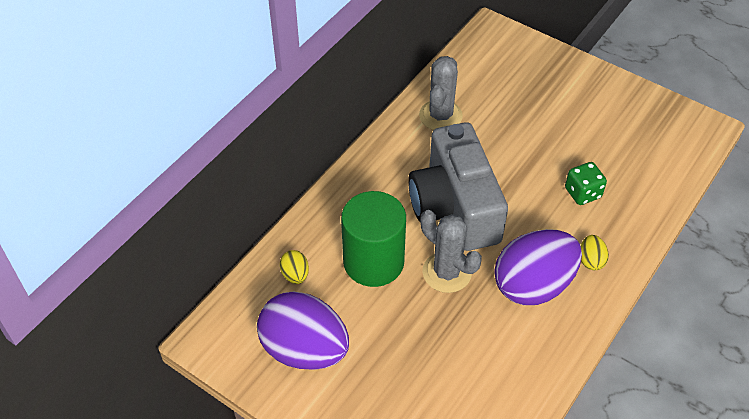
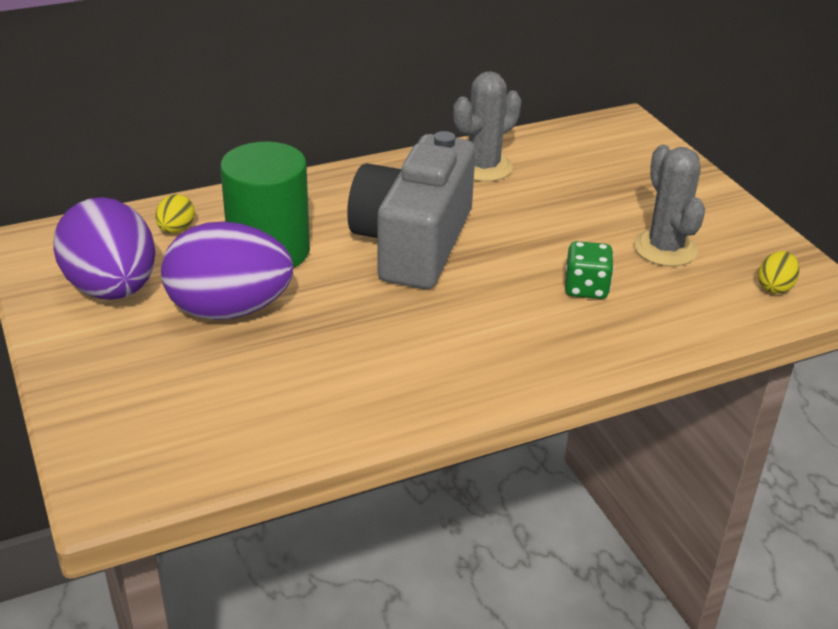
camera: 30 degrees right, 15 degrees down
grey cactus [420,210,482,293] -> grey cactus moved to [634,145,705,266]
purple egg [494,229,582,305] -> purple egg moved to [161,221,293,320]
yellow egg [581,235,609,270] -> yellow egg moved to [758,251,800,294]

